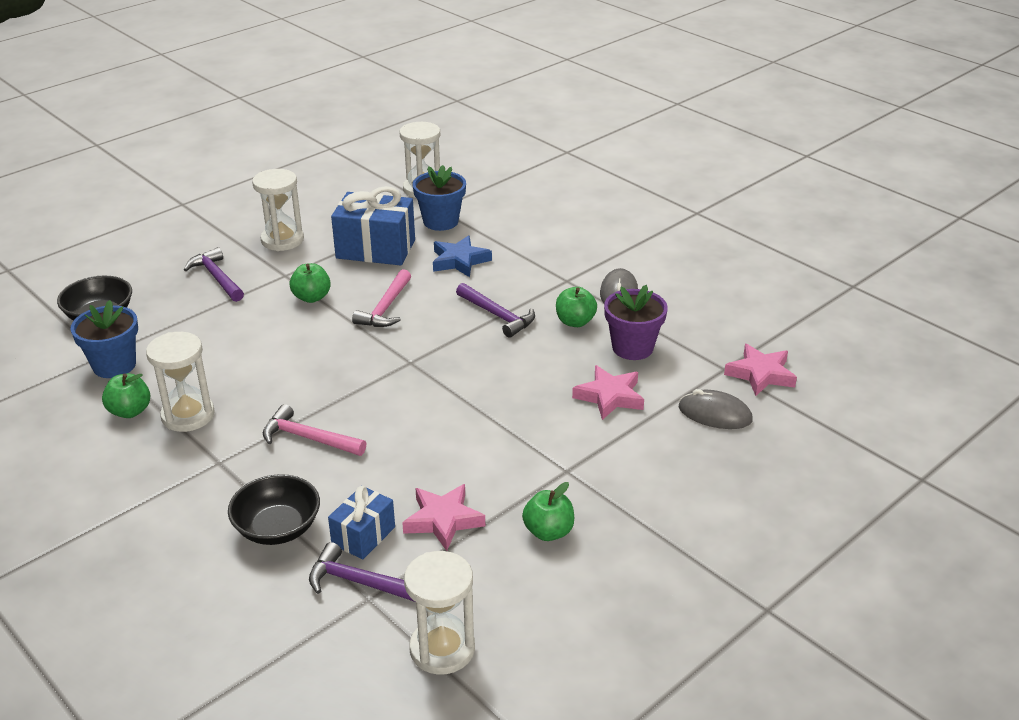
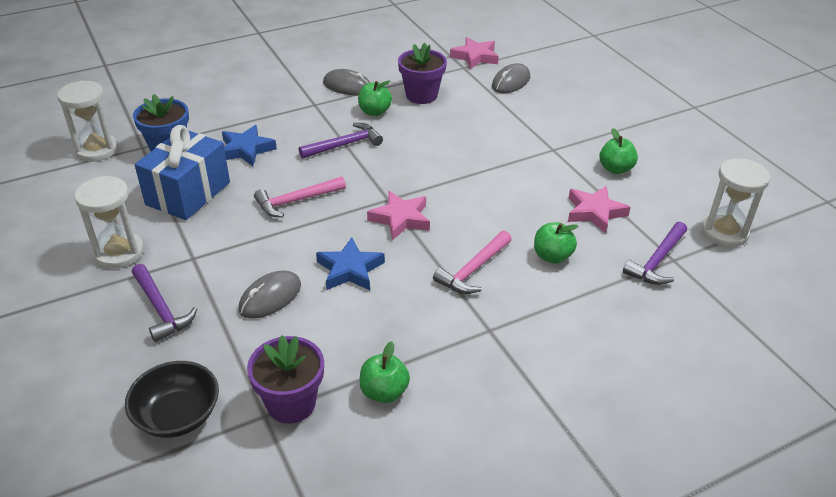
camera: 75 degrees left, 5 degrees up
blue flower pot [71,300,138,378] -> purple flower pot [247,335,324,423]
white hourglass [146,332,215,432] -> none
purple hammer [184,247,244,302] -> purple hammer turned 105 degrees counterclockwise [132,264,197,342]
black bowl [228,474,320,545] -> none
green apple [289,263,331,303] -> green apple moved to [534,222,578,264]
blue gift [328,486,395,559] -> none
pink hammer [352,269,411,327] -> pink hammer turned 120 degrees clockwise [254,177,346,217]
pink star [572,365,644,420] -> pink star moved to [367,191,430,240]
none -> grey mouse [239,271,301,319]
none -> blue star [316,237,385,290]

